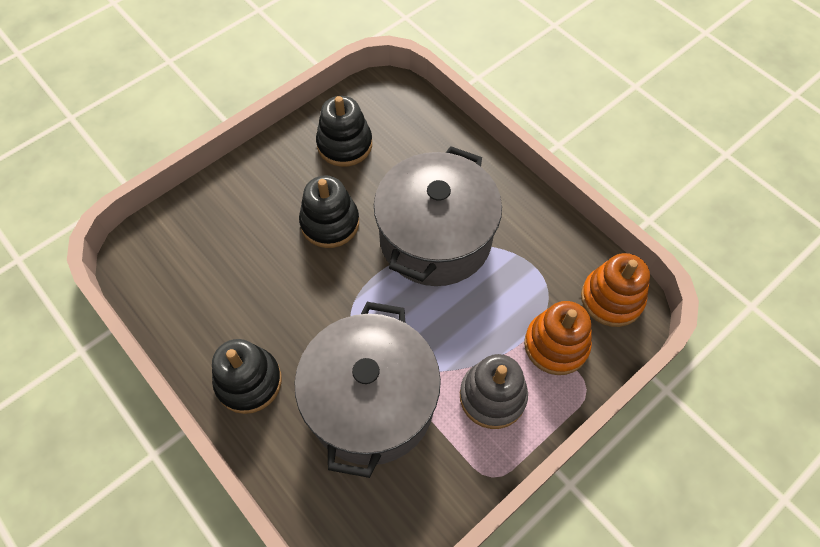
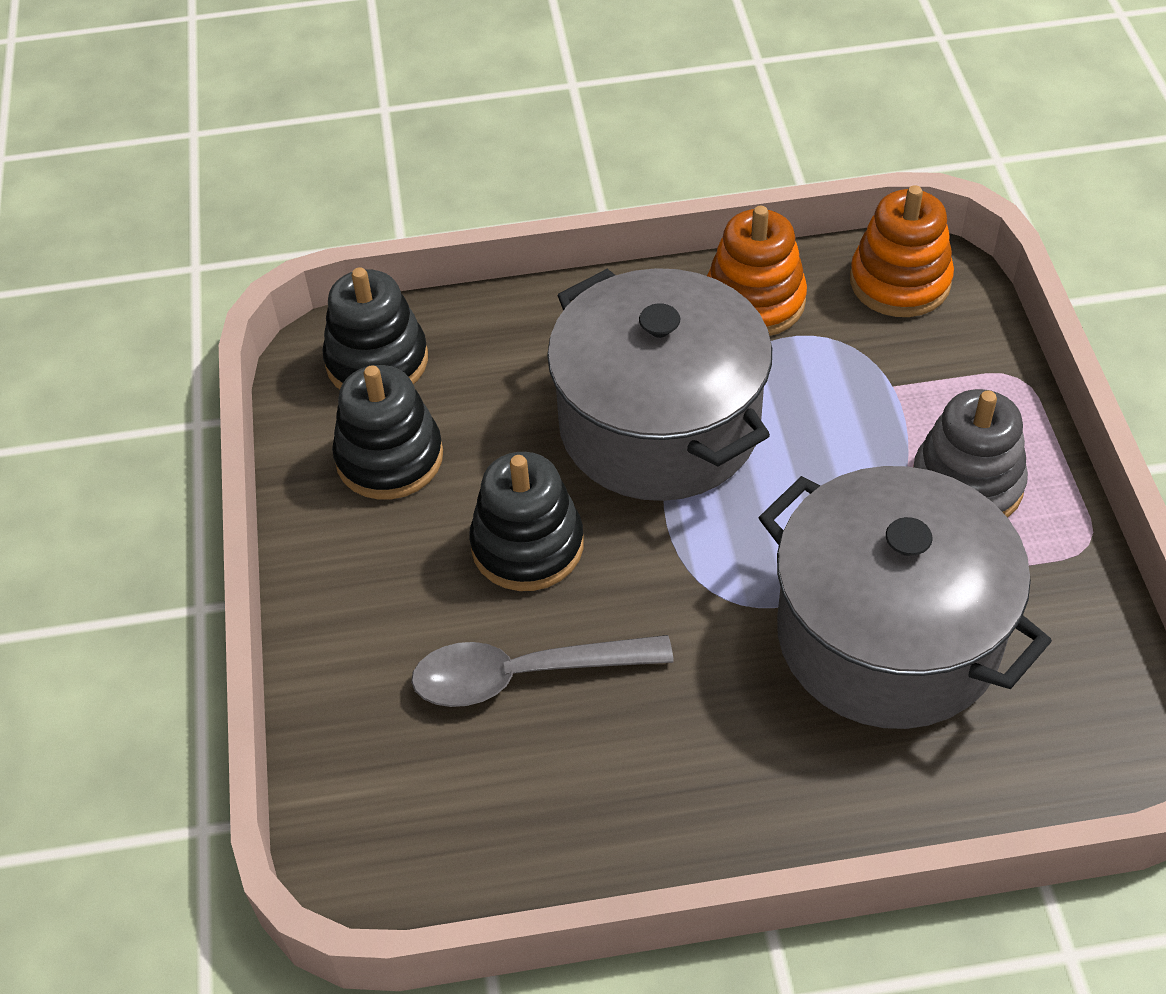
camera: 55 degrees left, 10 degrees down
black stacking toy [212,339,282,414] -> black stacking toy moved to [322,267,428,389]
orange stacking toy [524,301,592,375] -> orange stacking toy moved to [707,206,807,336]
none -> grey spoon [411,635,674,707]

